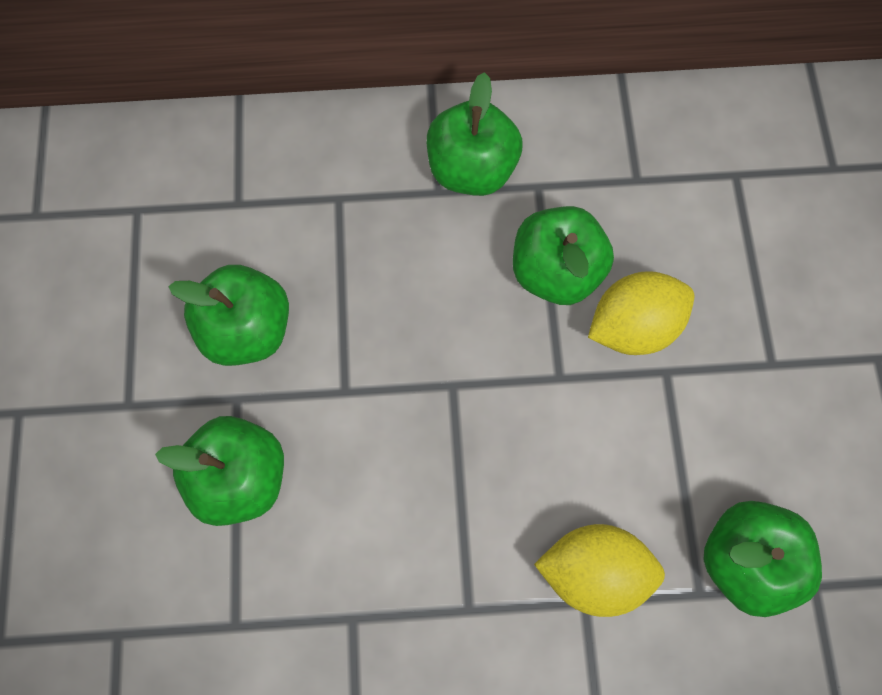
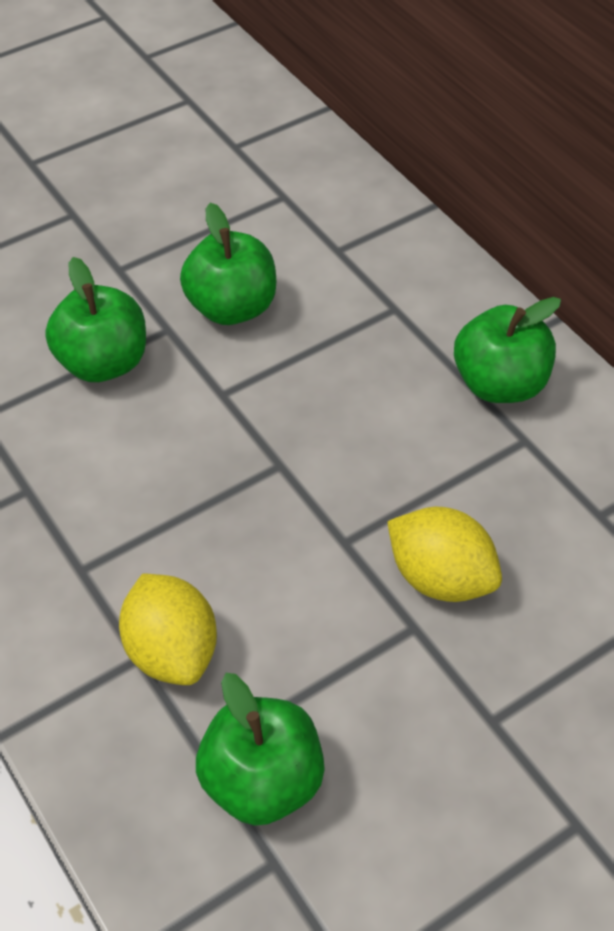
camera: 60 degrees right, 20 degrees down
green apple [513,206,614,305] -> none

